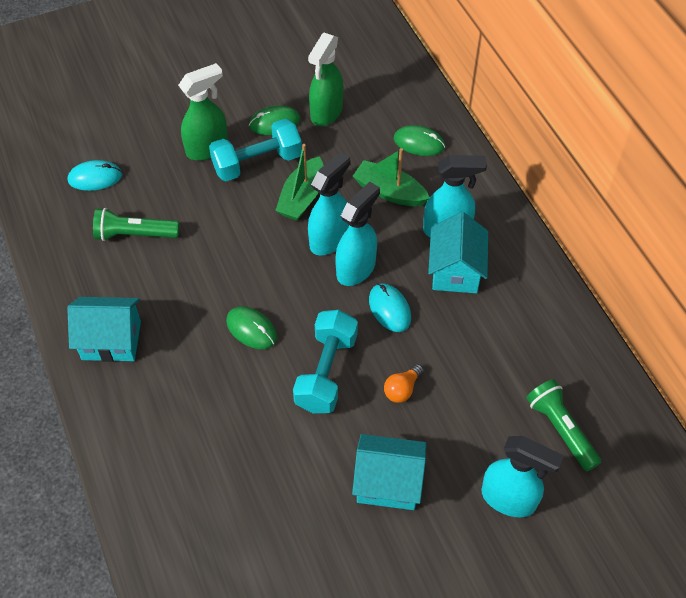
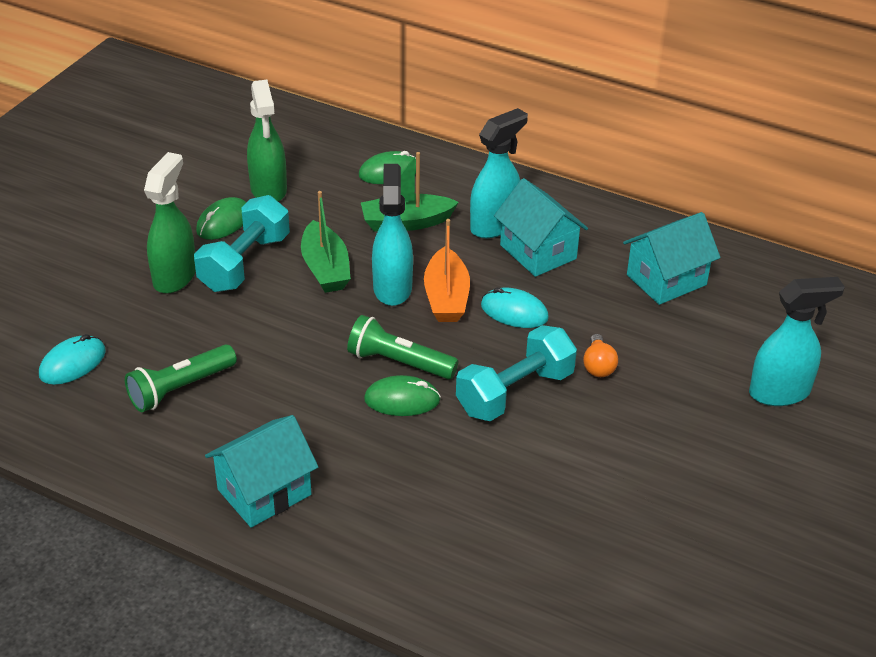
camera: 40 degrees left, 15 degrees down
turquoise dumbbell [293,310,358,413] -> turquoise dumbbell turned 75 degrees clockwise [456,325,577,421]
turquoise spray bottle [335,182,380,286] -> orange boat [424,219,470,322]
turquoise house [352,434,427,510] -> turquoise house moved to [623,212,721,305]
green flashlight [526,379,601,472] -> green flashlight moved to [347,315,459,379]

